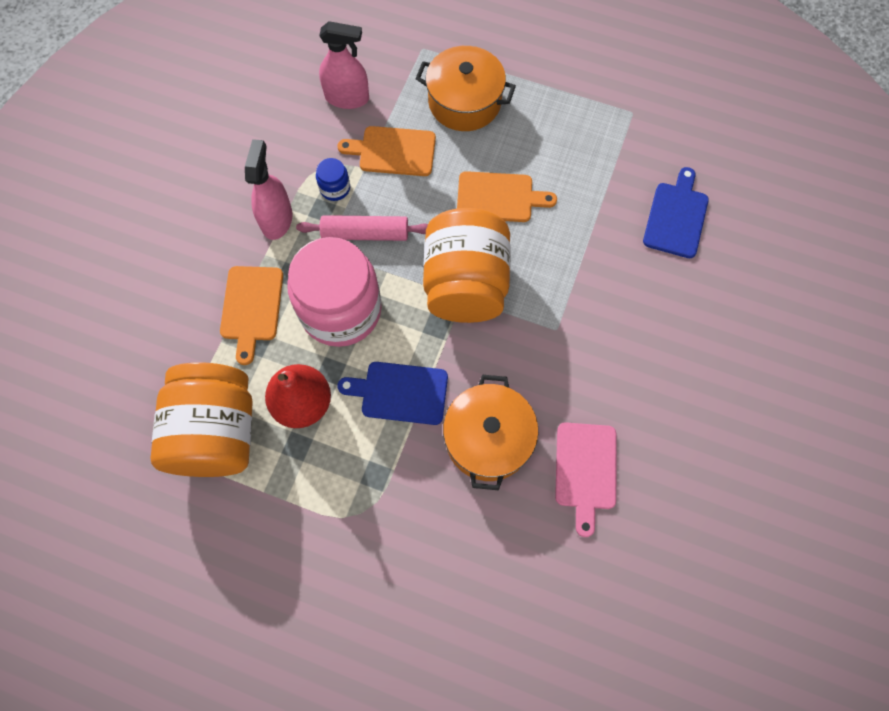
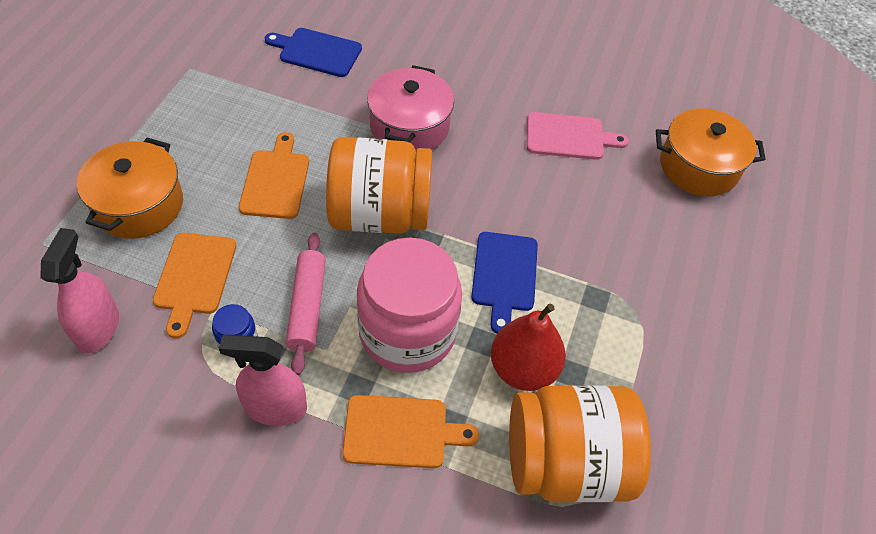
camera: 95 degrees left, 15 degrees down
orange pot [443,375,538,491] -> orange pot moved to [656,108,766,197]
none -> pink pot [367,65,454,150]

